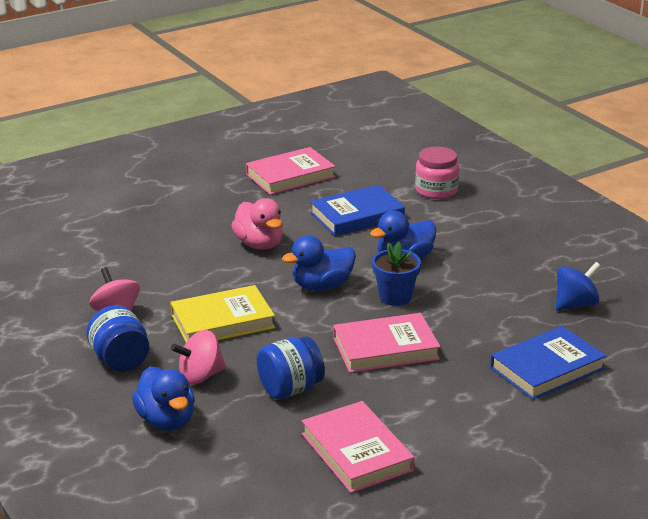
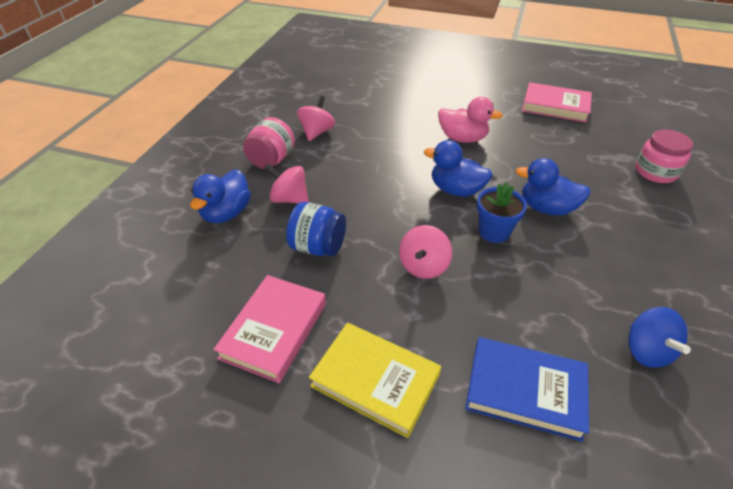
camera: 50 degrees right, 15 degrees up
blue jar [86,305,149,371] -> pink jar [243,117,295,169]
yellow book [170,285,275,342] -> yellow book moved to [309,323,441,438]
pink duck [231,199,283,250] -> pink duck turned 90 degrees counterclockwise [438,97,503,143]
blue book [310,185,405,236] -> none
pink book [333,313,441,373] -> pink spinning top [399,225,452,279]
blue spinning top [556,262,601,310] -> blue spinning top turned 60 degrees clockwise [628,307,691,368]

